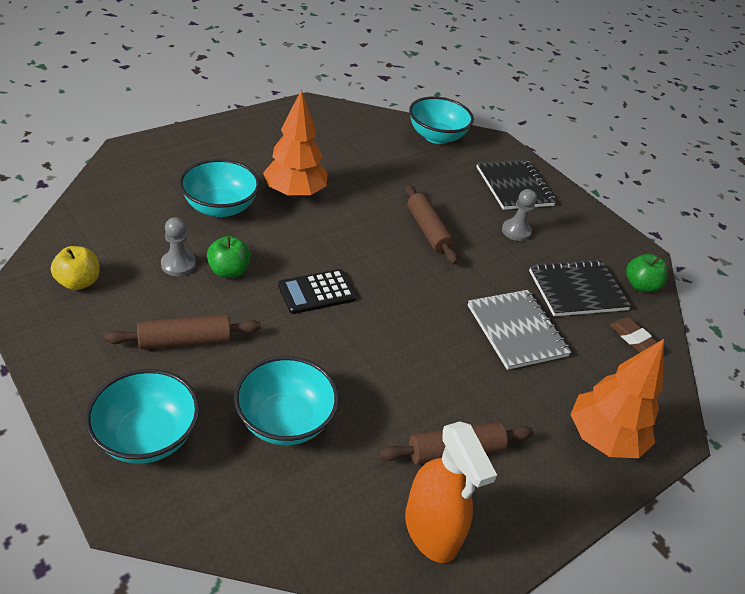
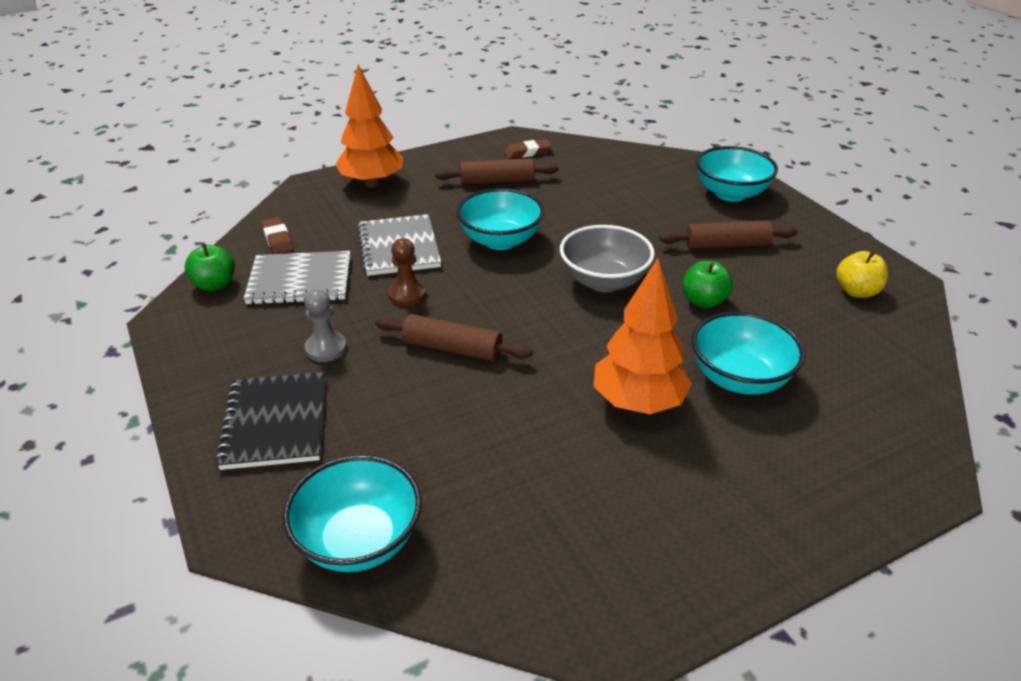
camera: 165 degrees left, 5 degrees down
grey pawn [161,217,196,276] -> none
turquoise bowl [234,356,339,445] -> turquoise bowl moved to [456,188,544,250]
black calculator [278,269,357,314] -> grey bowl [560,225,655,292]
brown rolling pin [405,184,458,265] -> brown rolling pin turned 60 degrees counterclockwise [375,314,532,361]
orange spray bottle [405,421,497,563] -> brown eraser [504,139,552,159]
black notebook [529,260,632,316] -> grey notebook [244,251,351,305]
none -> brown pawn [388,238,426,306]

